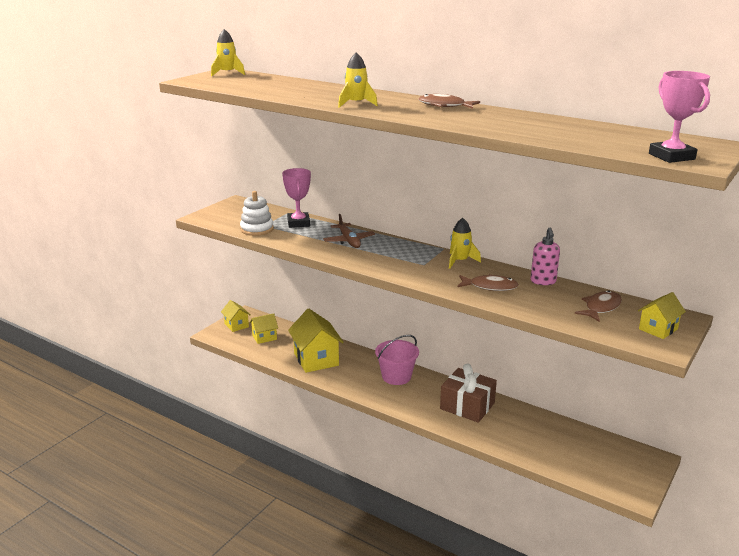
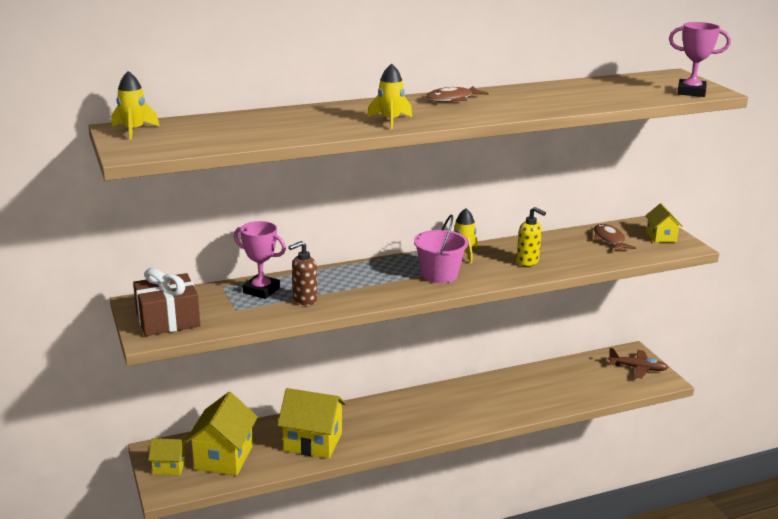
camera: 55 degrees left, 0 degrees up
white stacking toy [240,191,274,236] -> none
yellow house [249,313,278,344] -> yellow house [185,392,258,476], size x1.81
brown plane [323,214,375,248] -> brown plane moved to [608,348,669,379]
pink bucket [375,335,419,385] -> pink bucket moved to [414,215,469,283]
brown gift [440,364,497,423] -> brown gift moved to [133,268,200,336]
brown fish [457,274,519,291] -> yellow soap dispenser [516,207,546,266]
pink soap dispenser [531,228,560,285] -> none
none -> brown soap dispenser [289,241,317,305]

